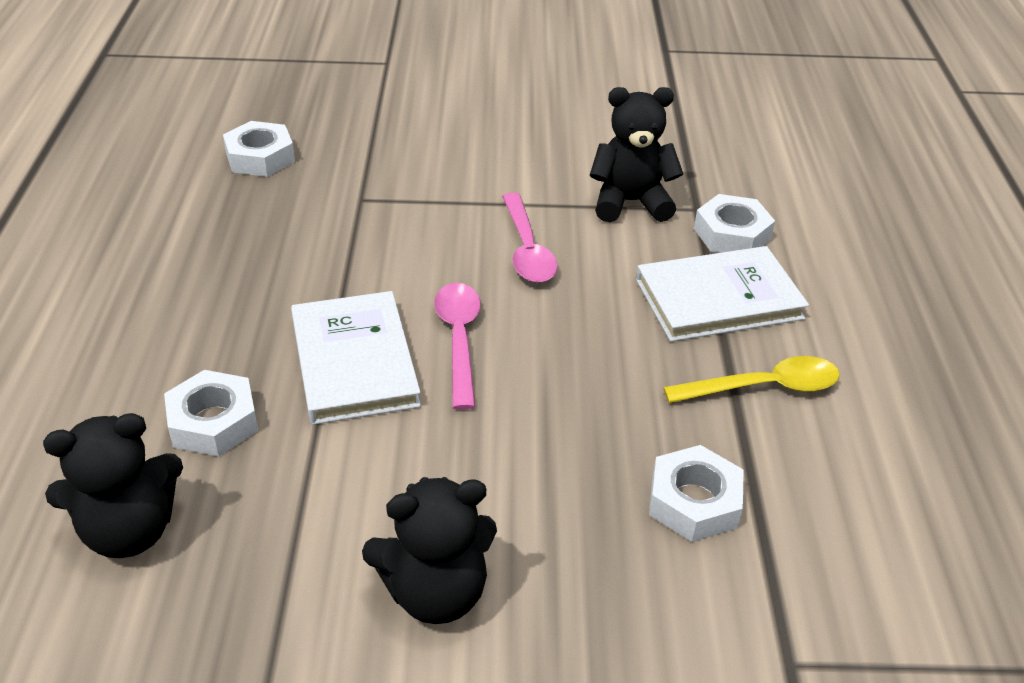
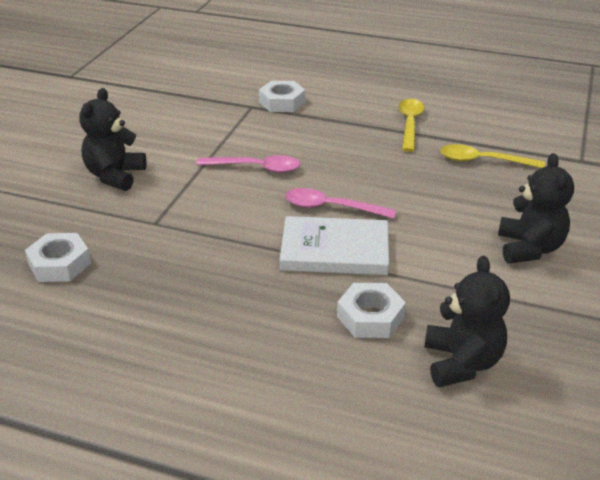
camera: 70 degrees left, 5 degrees down
black teddy bear [590,87,683,222] -> black teddy bear moved to [80,88,147,191]
white book [636,246,809,342] -> none
white nut [649,445,743,542] -> yellow spoon [440,144,545,168]

